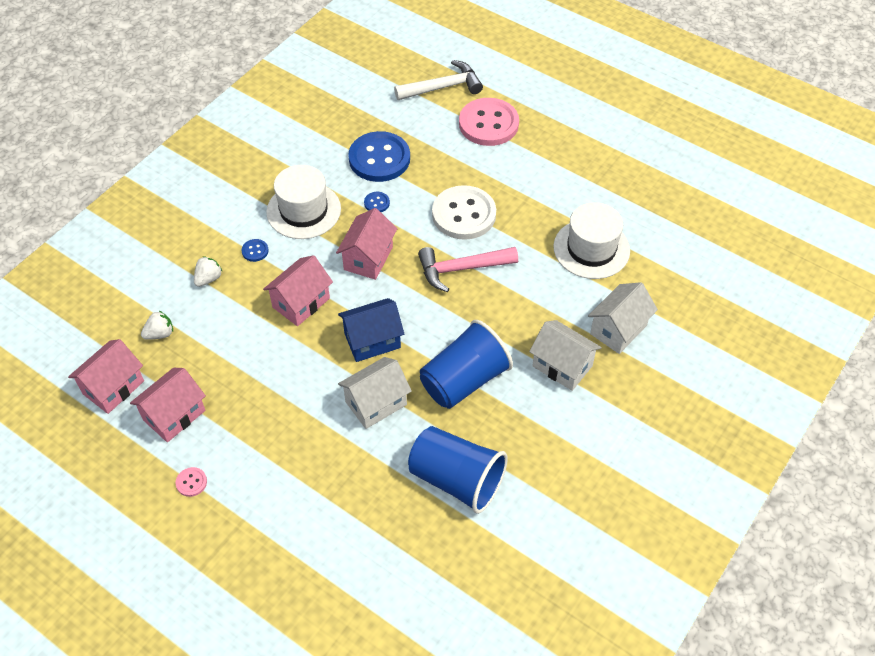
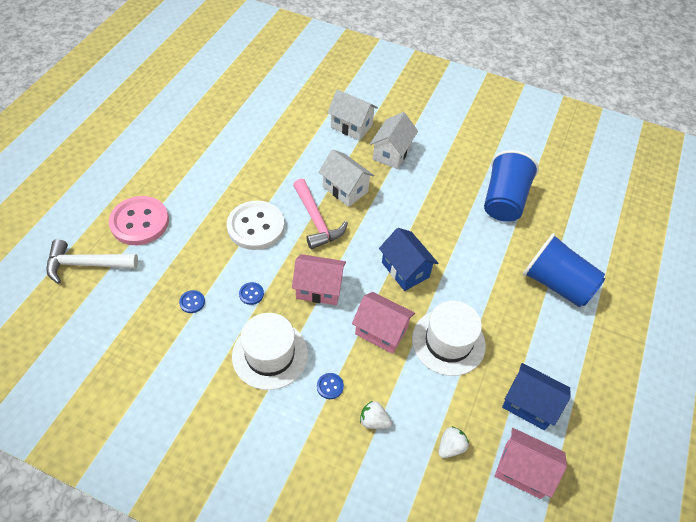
camera: 105 degrees left, 0 degrees up
pink house [130,368,206,442] -> blue house [502,363,571,430]
white strawberry [141,310,173,340] -> white strawberry turned 90 degrees clockwise [438,426,469,458]
pink button [176,467,207,497] -> none
white house [338,357,412,429] -> white house moved to [319,150,374,207]
blue button [348,131,410,182] -> blue button [179,290,205,313], size x0.40
white hammer [394,60,483,100] -> white hammer turned 60 degrees counterclockwise [46,239,138,284]
blue cup [420,320,513,409] -> blue cup moved to [523,233,605,307]
white hat [553,202,630,279] -> white hat moved to [412,301,486,376]

